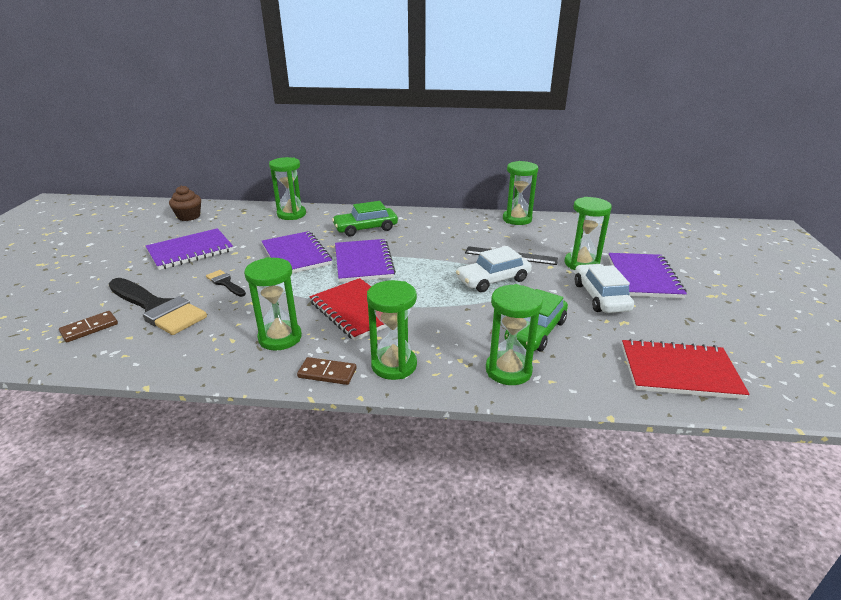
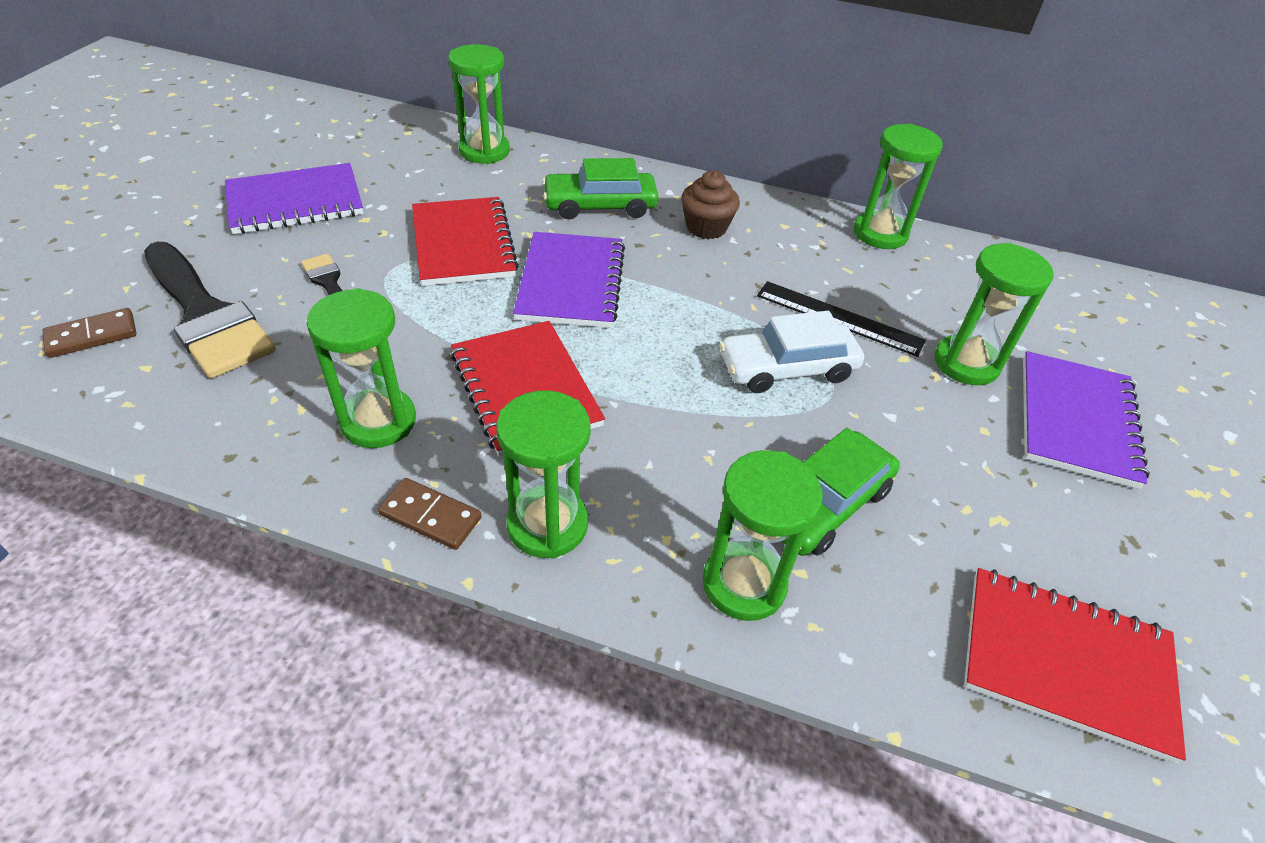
camera: 10 degrees right, 15 degrees up
brown cupcake [169,185,201,221] -> brown cupcake moved to [681,170,740,239]
purple notebook [261,231,332,273] -> red notebook [412,197,519,286]
white car [575,264,634,313] -> none

